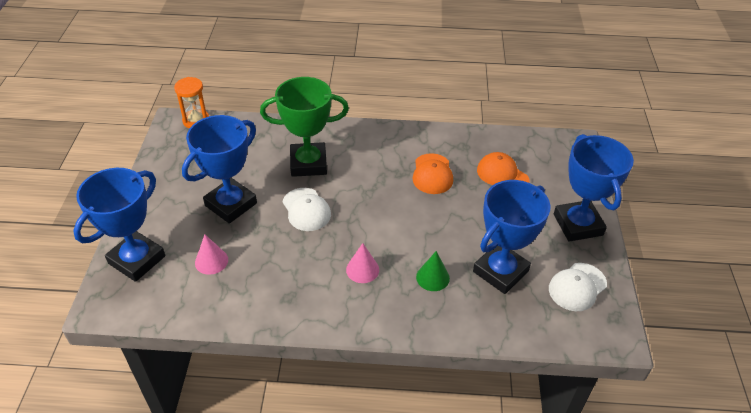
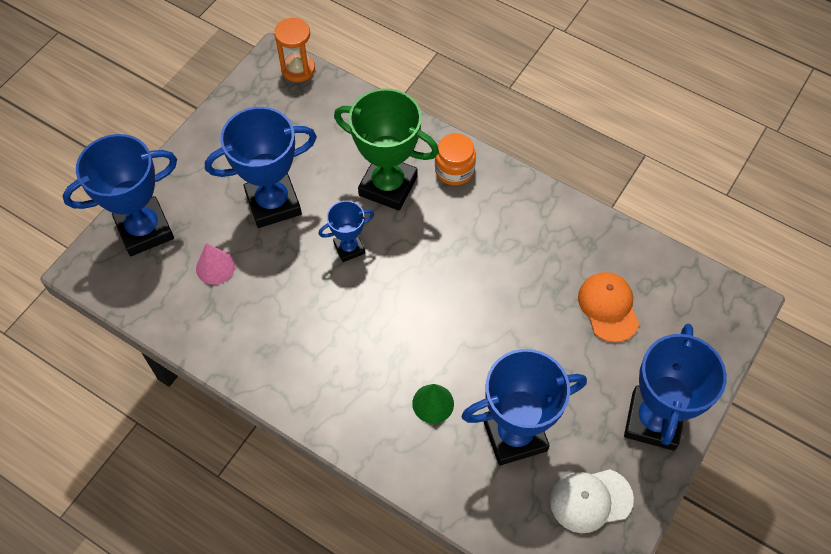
camera: 30 degrees right, 15 degrees up
white cap [282,188,331,231] -> blue trophy [318,201,374,262]
pink cone [346,243,379,283] -> none
orange cap [413,153,453,194] -> none
none -> orange jar [435,133,476,185]

